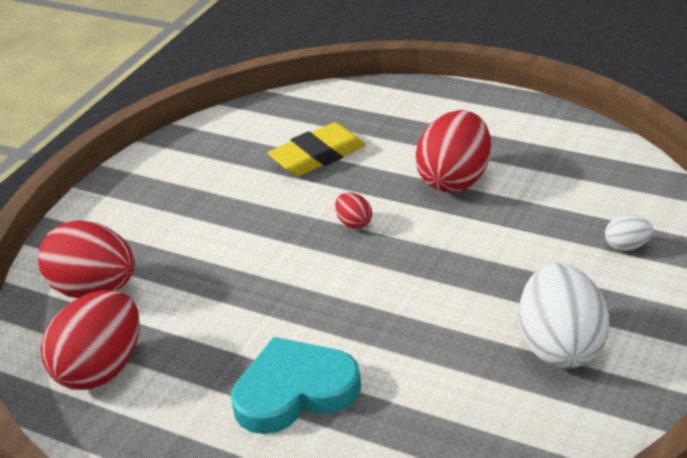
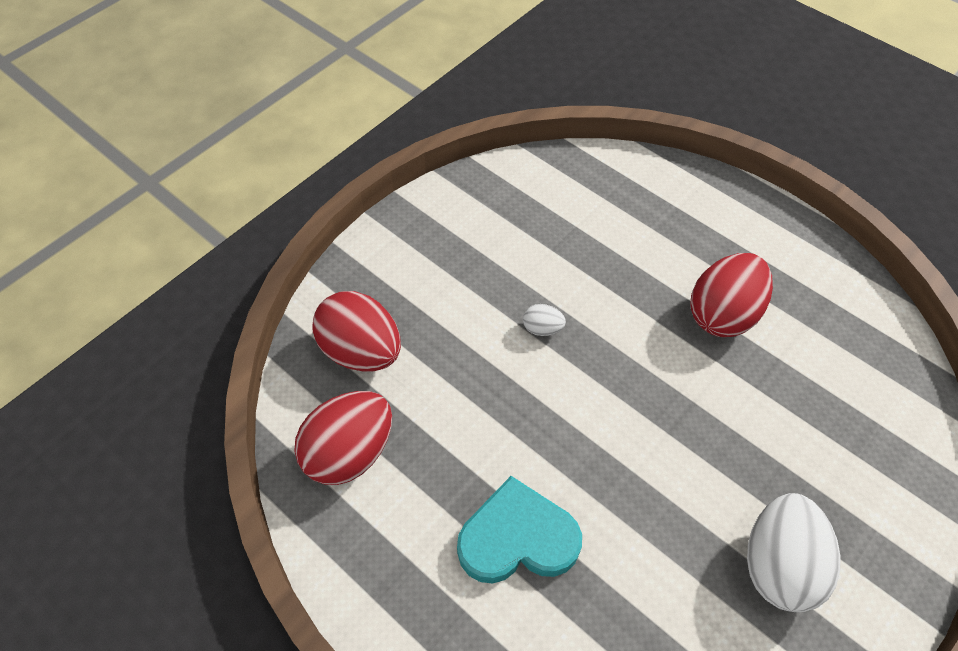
camera: 10 degrees right, 20 degrees up
yellow eraser [268,122,366,176] -> none
red egg [335,193,372,229] -> none
white egg [605,215,653,251] -> white egg moved to [523,304,566,336]

